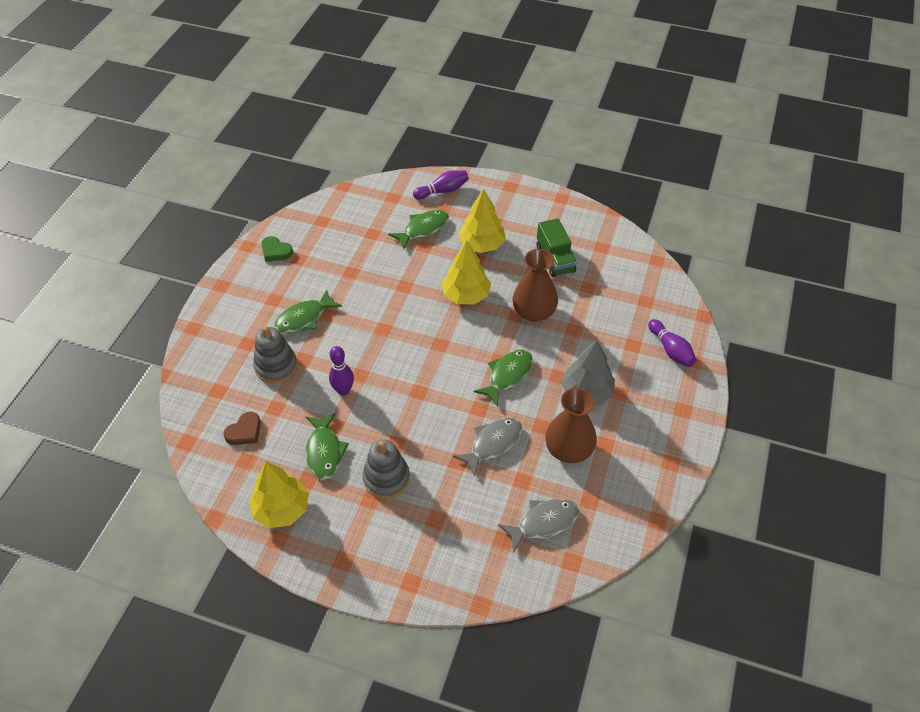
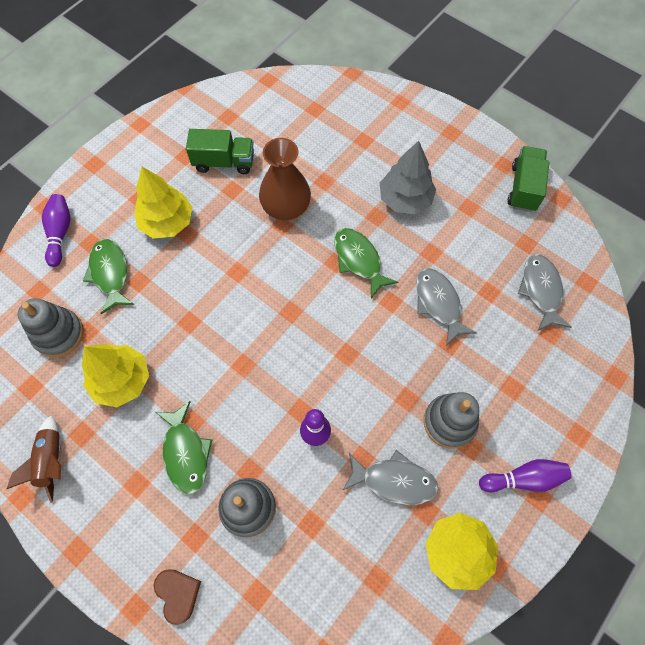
camera: 70 degrees left, 15 degrees up
brown heart [223,412,261,445] -> brown heart moved to [154,569,201,625]
green heart [261,236,293,262] -> brown rocket [6,416,61,503]
green fish [306,413,349,480] -> grey fish [343,450,438,505]
yellow tree [441,240,491,304] -> yellow tree moved to [82,344,149,407]
brown vase [545,388,597,463] -> none
purple bowling pin [648,319,697,367] -> purple bowling pin moved to [479,459,572,493]
none -> grey stacking toy [18,298,84,357]
none -> green truck [508,146,549,212]

